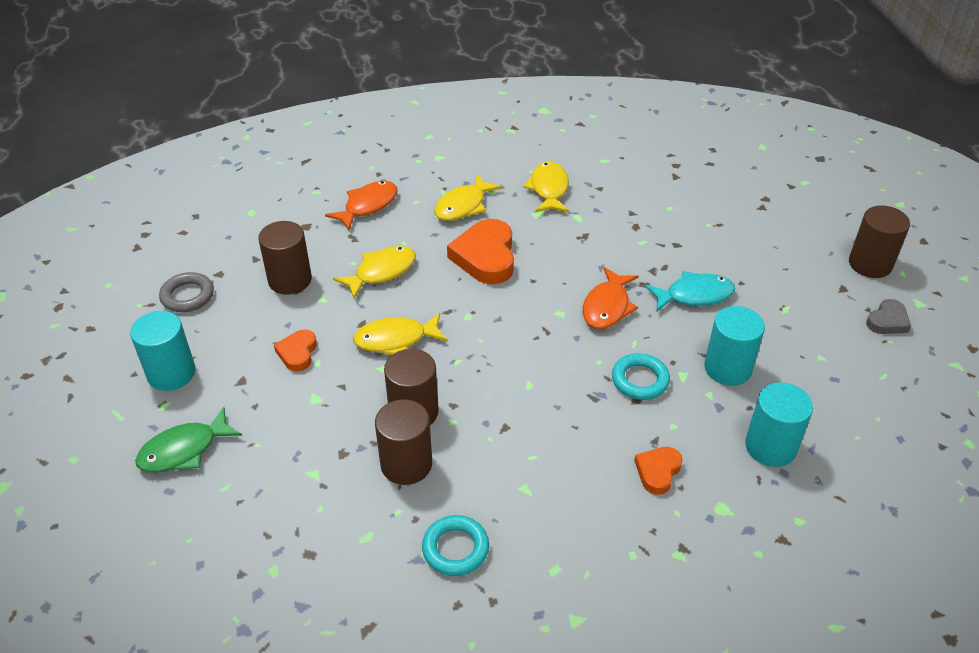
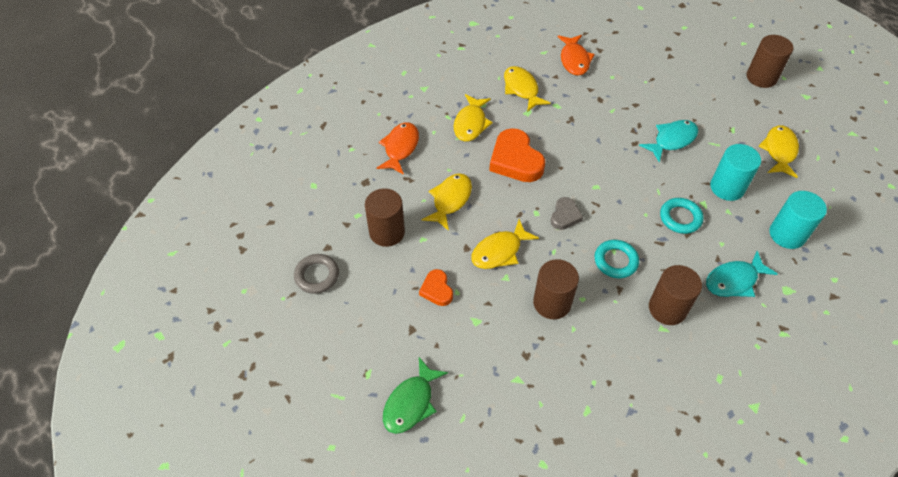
camera: 25 degrees left, 10 degrees up
turquoise cylinder [130,311,195,391] -> none
brown cylinder [375,399,432,485] -> brown cylinder moved to [649,265,702,325]
turquoise ring [422,515,489,576] -> turquoise ring moved to [595,240,639,278]
orange fish [583,267,639,329] -> orange fish moved to [558,35,595,76]
orange heart [634,447,683,495] -> turquoise fish [706,251,778,297]
grey heart [866,299,911,334] -> grey heart moved to [551,197,583,230]
none -> yellow fish [759,125,799,178]

